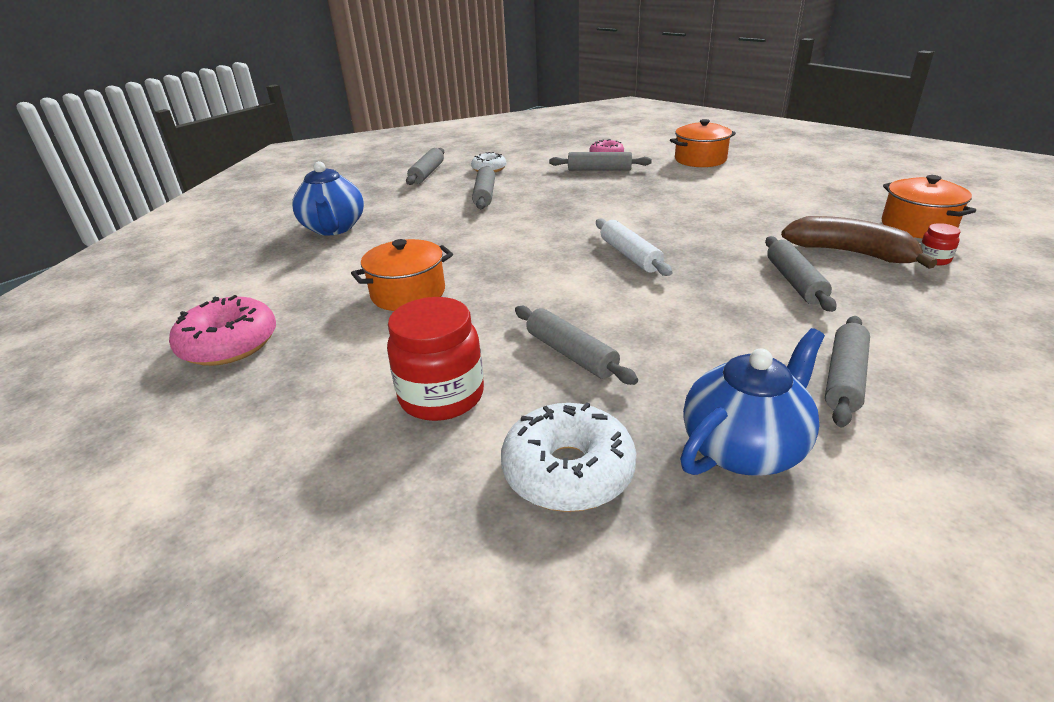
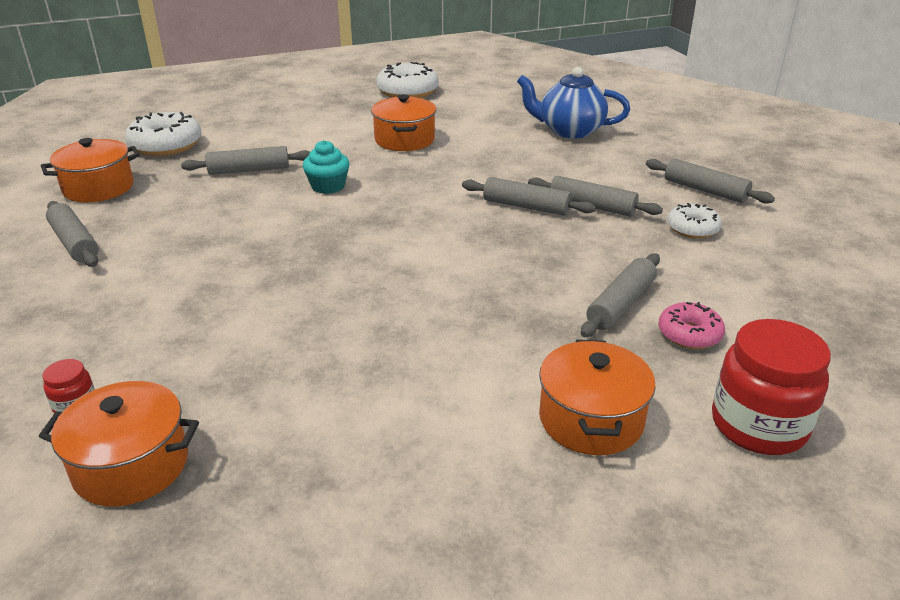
camera: 115 degrees right, 0 degrees up
pink donut [169,295,276,366] -> white donut [376,62,439,98]
red jar [387,297,484,421] -> red jar moved to [712,319,831,455]
white rolling pin [596,218,672,276] -> none
blue teapot [680,328,825,476] -> orange pot [41,138,140,202]
grey rolling pin [765,236,836,312] -> grey rolling pin moved to [462,177,596,216]
brown banana [781,216,937,269] -> none
none -> turquoise cupcake [303,140,349,194]

